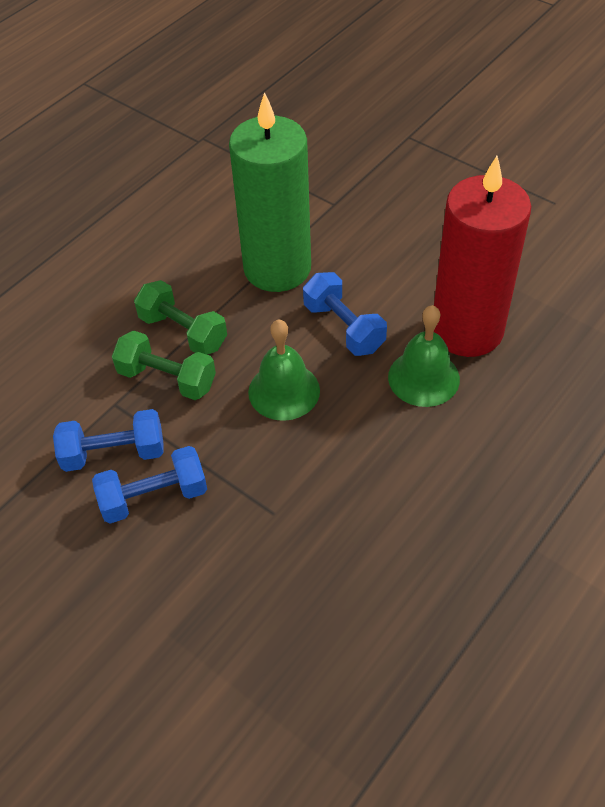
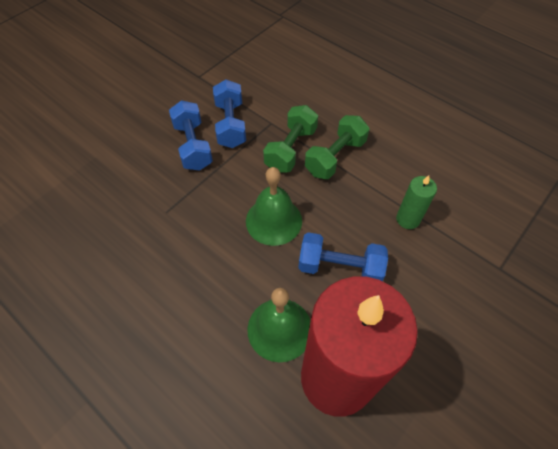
camera: 90 degrees right, 5 degrees up
green candle [229,92,311,292] -> green candle [396,175,437,229], size x0.41
blue dumbbell [303,272,387,356] -> blue dumbbell turned 45 degrees clockwise [298,232,388,281]

